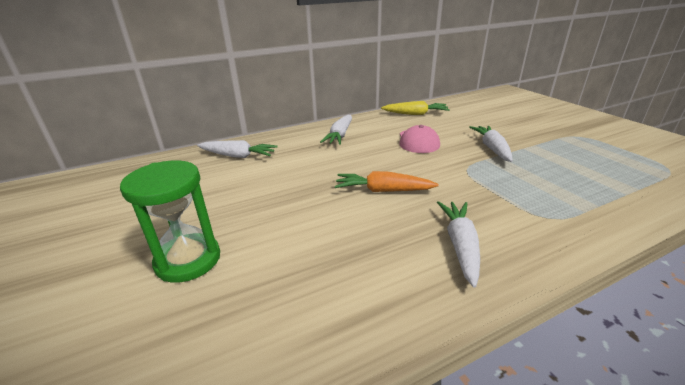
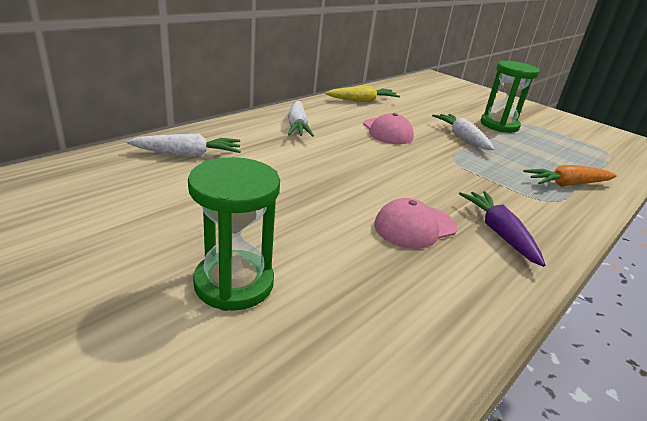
camera: 25 degrees left, 0 degrees up
orange carrot [335,171,439,192] -> orange carrot moved to [523,165,617,186]
white carrot [437,201,480,288] -> purple carrot [459,191,545,267]
none -> pink cap [374,198,457,249]
none -> green hourglass [480,61,540,133]

